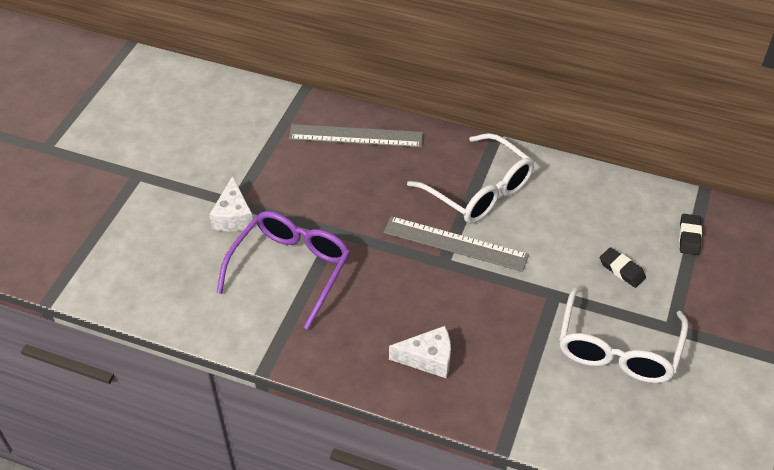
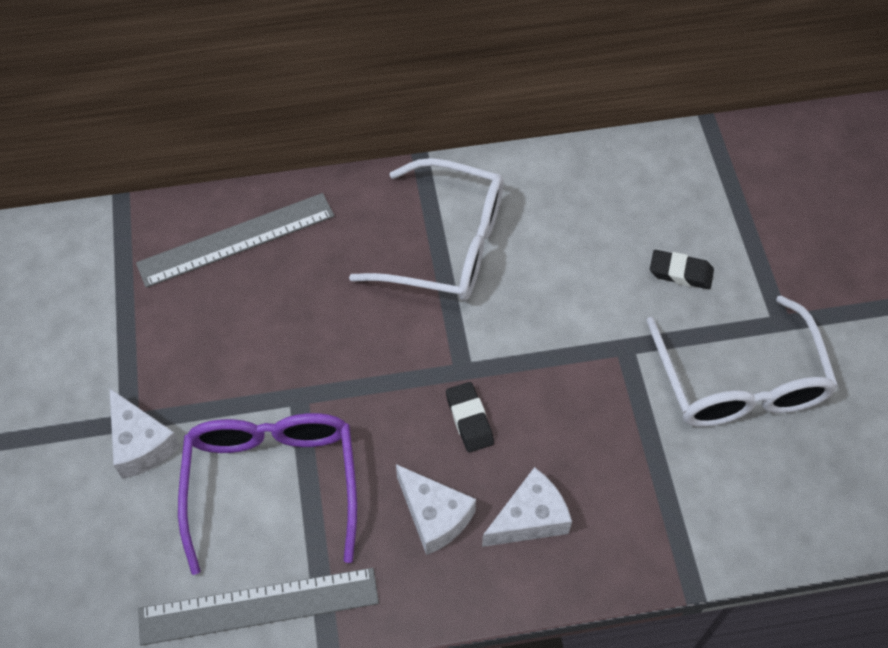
camera: 30 degrees left, 10 degrees up
grey ruler [383,216,529,272] -> grey ruler moved to [138,568,379,646]
black eraser [679,214,702,255] -> black eraser moved to [446,382,494,452]
none -> white cheese [396,464,476,555]

